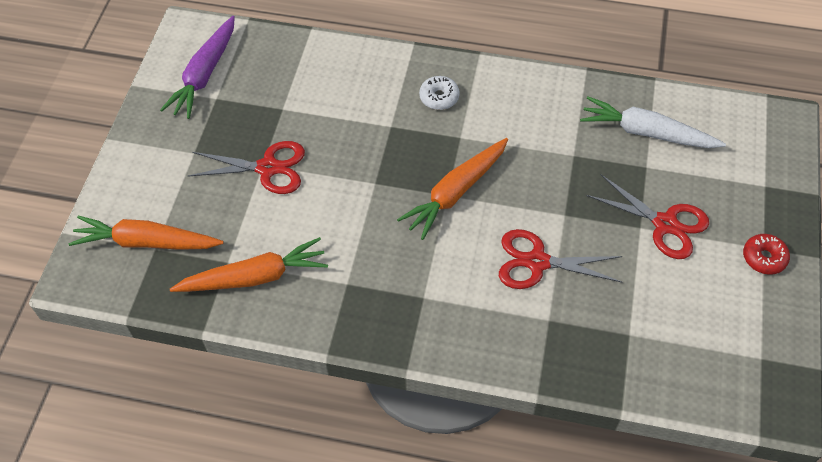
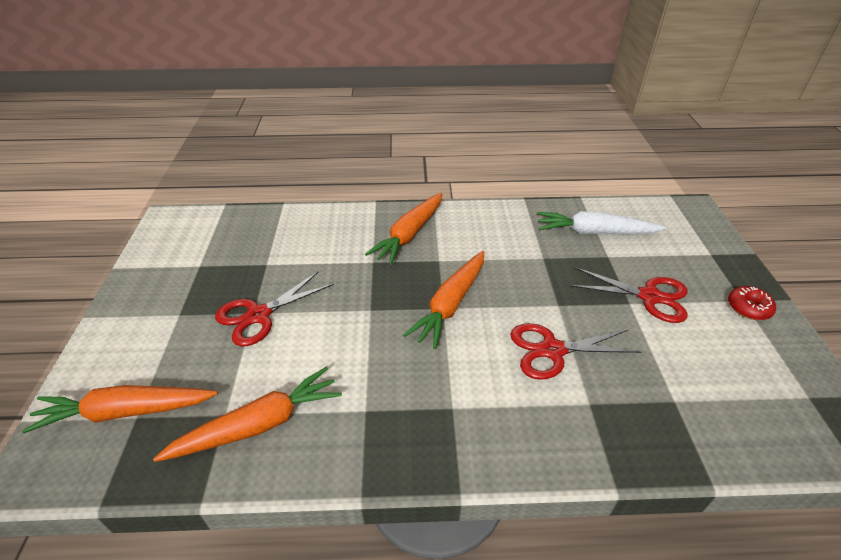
camera: 15 degrees left, 15 degrees down
purple carrot [160,16,235,119] -> none
red scissors [188,141,305,194] -> red scissors turned 150 degrees clockwise [215,271,334,346]
white donut [419,76,460,110] -> orange carrot [365,192,442,265]

